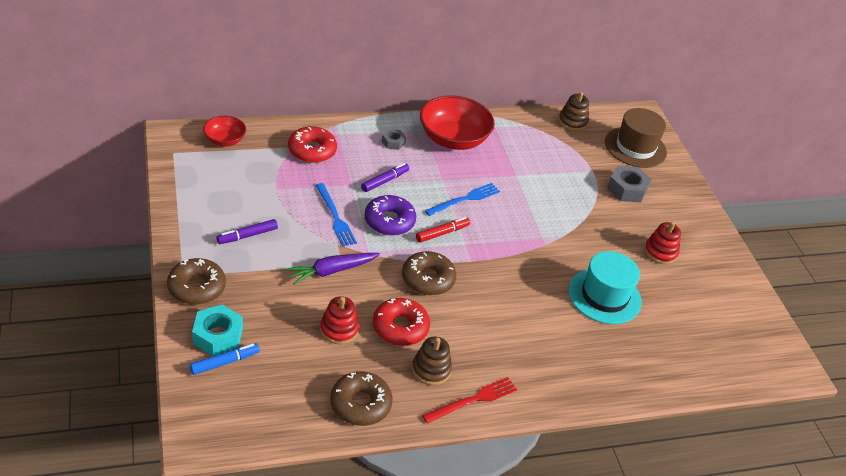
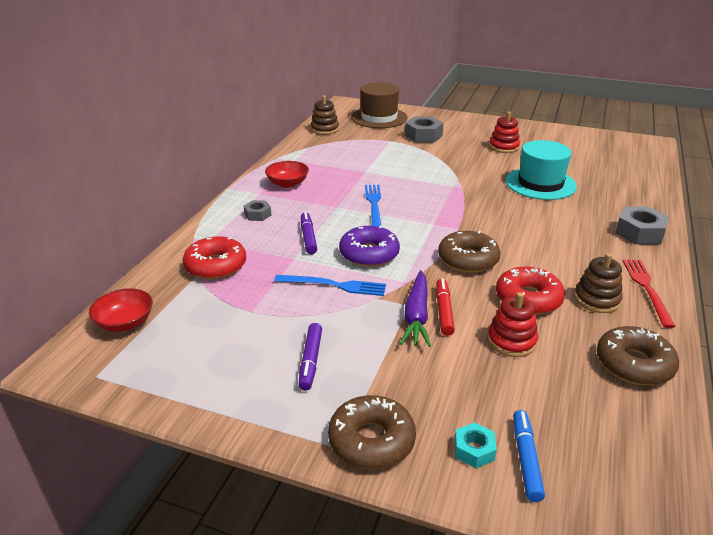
camera: 50 degrees left, 10 degrees down
turquoise nut [192,305,243,356] -> turquoise nut [455,422,497,468], size x0.58
red marker [416,217,470,243] -> red marker moved to [436,279,455,336]
red bowl [420,95,495,150] -> red bowl [265,161,309,188], size x0.54
none -> grey nut [615,207,670,245]

